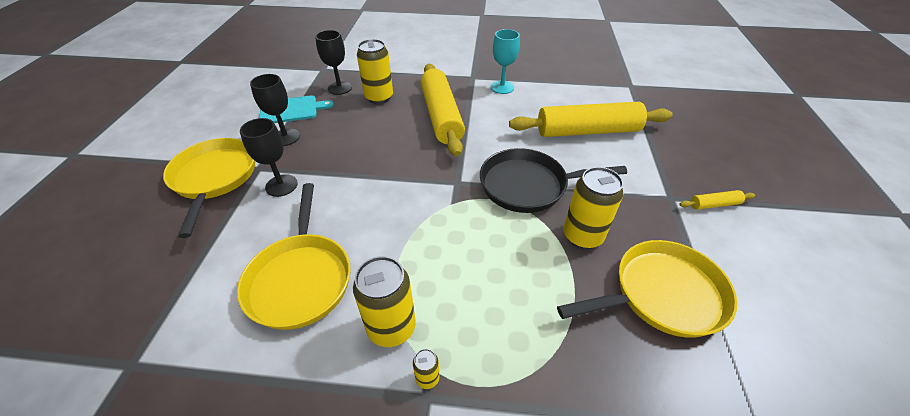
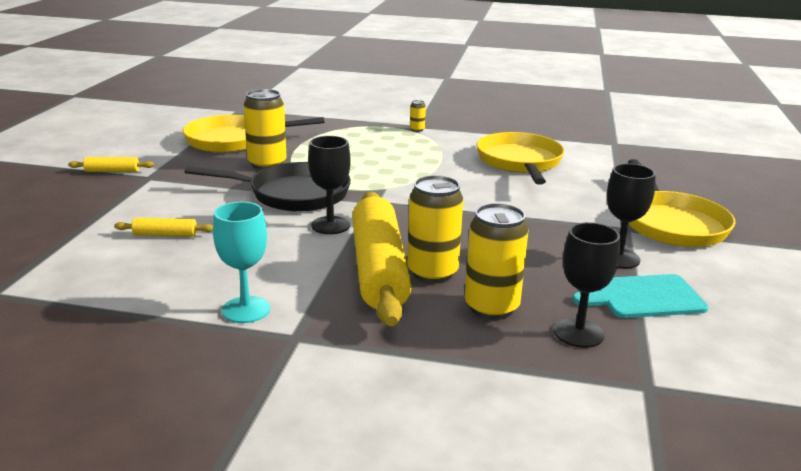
camera: 175 degrees left, 20 degrees down
black goblet [240,118,298,197] -> black goblet moved to [308,136,351,234]
yellow can [353,256,416,347] -> yellow can moved to [407,175,463,284]
yellow rolling pin [509,102,673,137] -> yellow rolling pin [114,218,213,237], size x0.41

